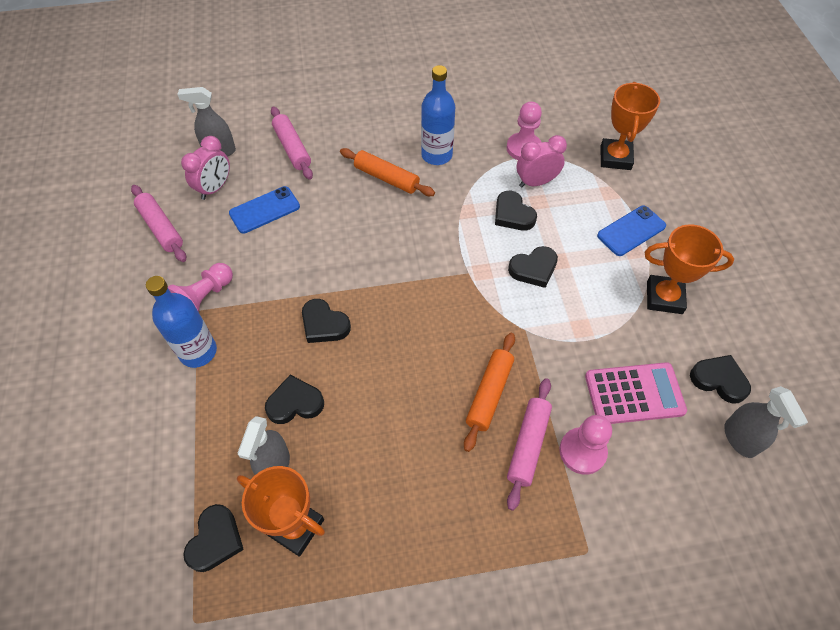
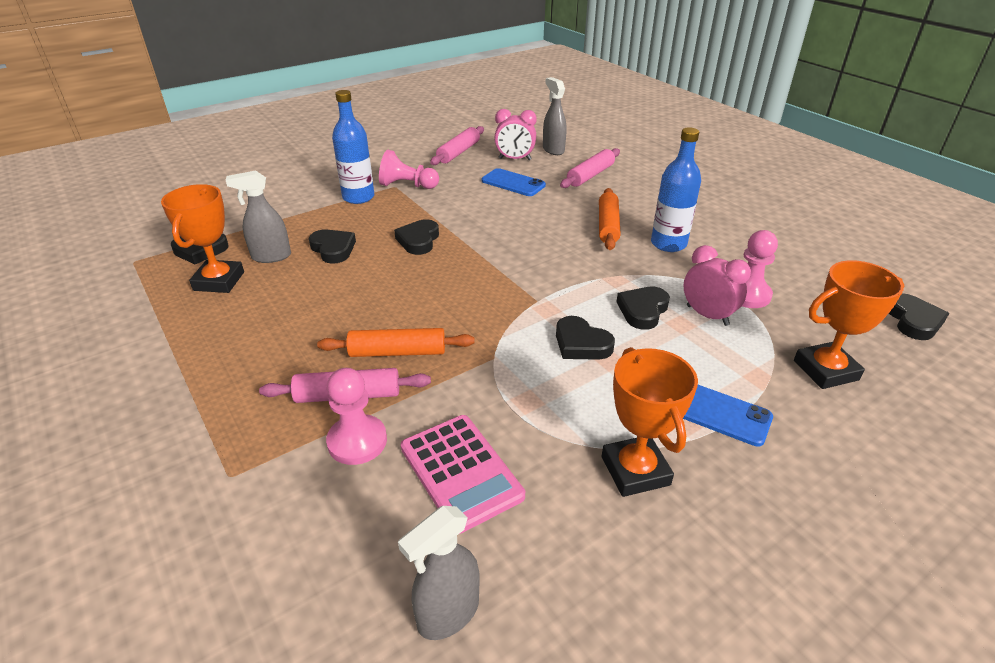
camera: 65 degrees right, 20 degrees down
black heart [690,355,751,404] -> black heart moved to [889,293,949,340]

